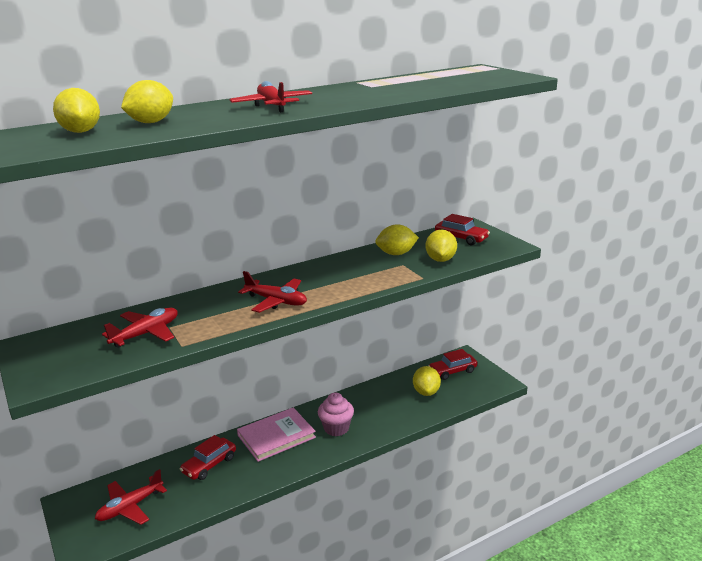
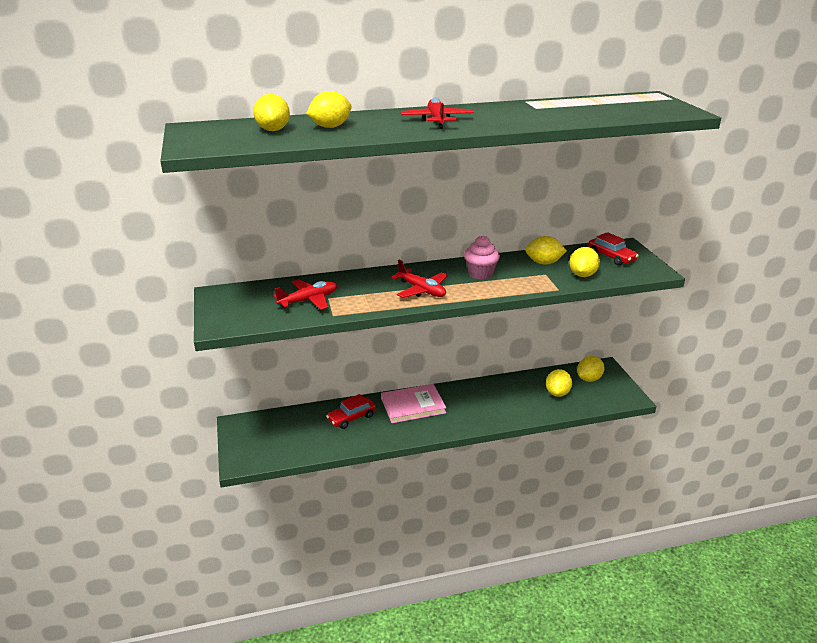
camera: 15 degrees right, 5 degrees up
red plane [95,469,167,525] -> none
pink cupcake [318,393,354,436] -> pink cupcake moved to [464,235,500,279]
red car [428,349,477,380] -> yellow lemon [577,356,605,382]

